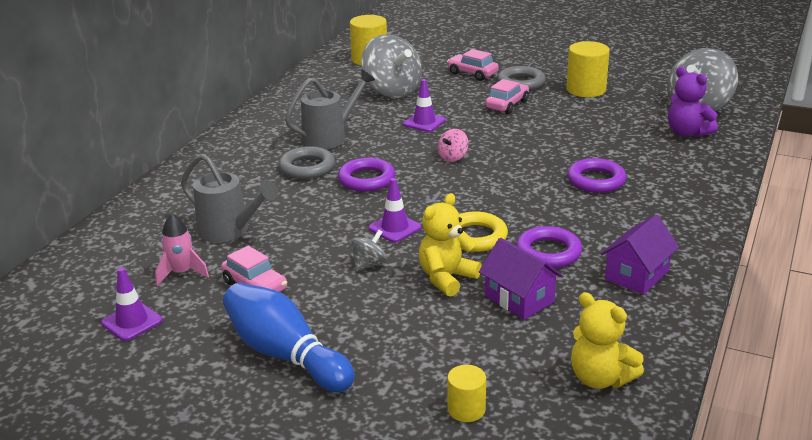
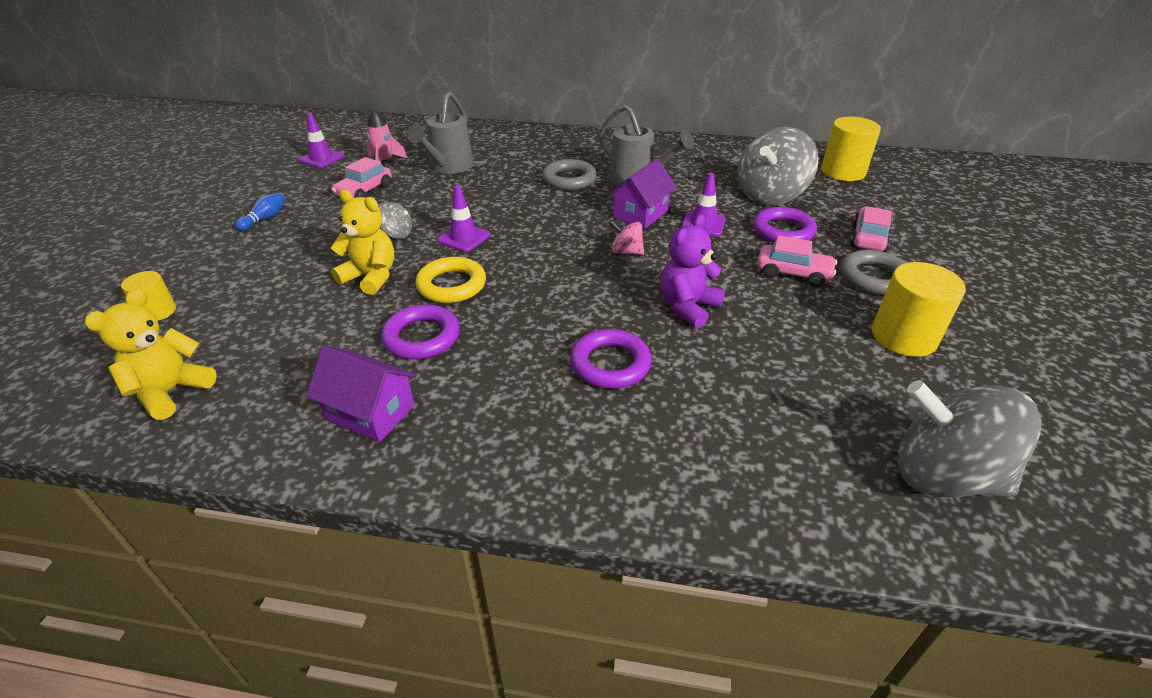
camera: 75 degrees right, 10 degrees up
blue bowling pin [223,283,355,392] -> blue bowling pin [235,193,285,231], size x0.43
purple ring [338,158,395,192] -> purple ring moved to [753,207,817,243]
purple house [479,238,563,320] -> purple house moved to [608,159,677,229]
purple teddy bear [668,67,718,137] -> purple teddy bear moved to [660,214,725,328]

